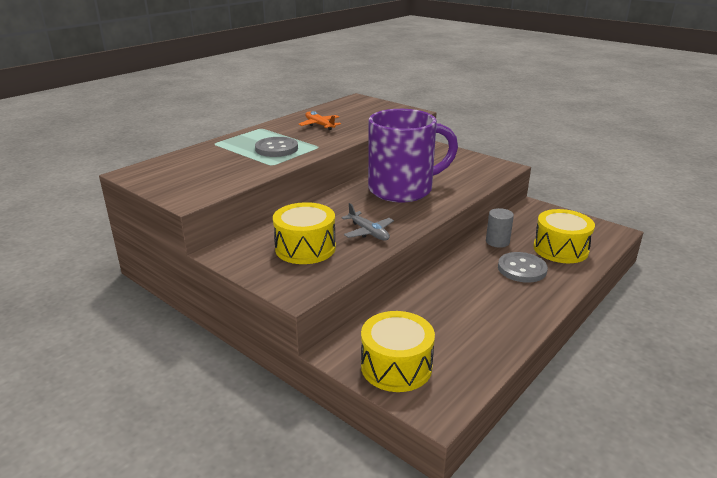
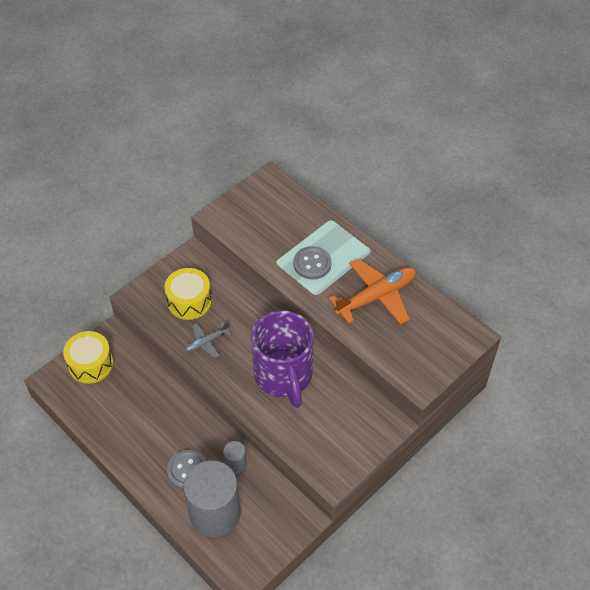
camera: 95 degrees right, 25 degrees up
orange plane [299,111,341,130] -> orange plane [329,258,416,325], size x1.92
yellow drum [533,209,595,263] -> grey cylinder [183,460,241,537]

